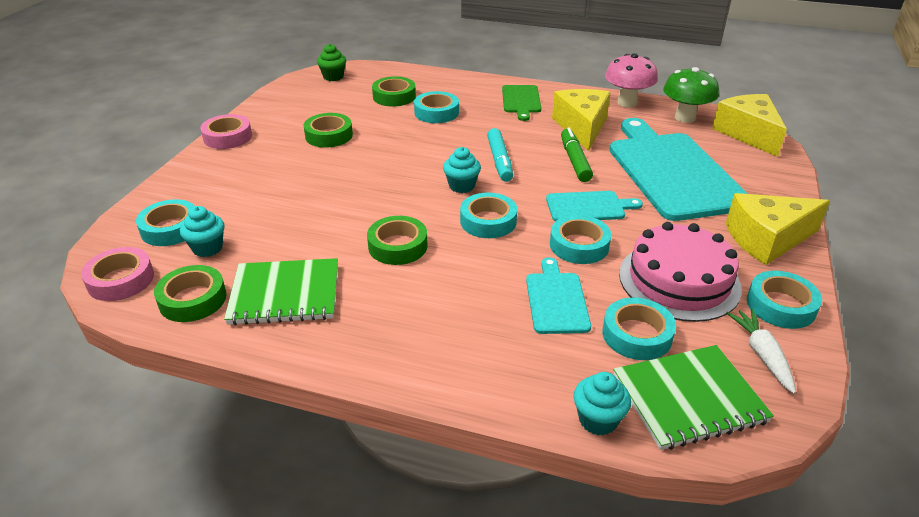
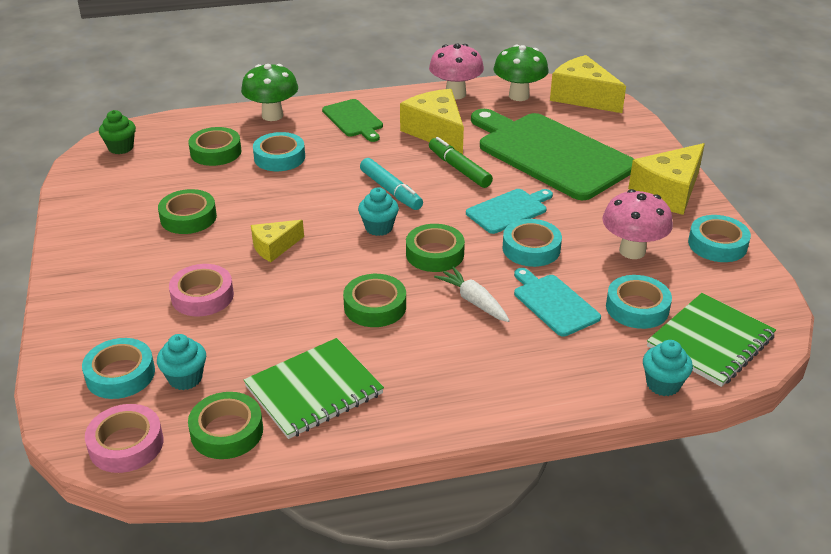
camera: 30 degrees left, 0 degrees up
pink tape [200,114,252,149] -> pink tape moved to [169,264,234,316]
turquoise tape [460,193,517,238] -> green tape [406,224,465,272]
turquoise cutting board [609,118,747,221] -> green cutting board [471,109,634,200]
pink cake [619,222,742,322] -> pink mushroom [602,189,673,259]
white carrot [726,309,796,394] -> white carrot moved to [434,266,510,322]
none -> green mushroom [241,64,298,121]
none -> yellow cheese [251,220,304,262]

